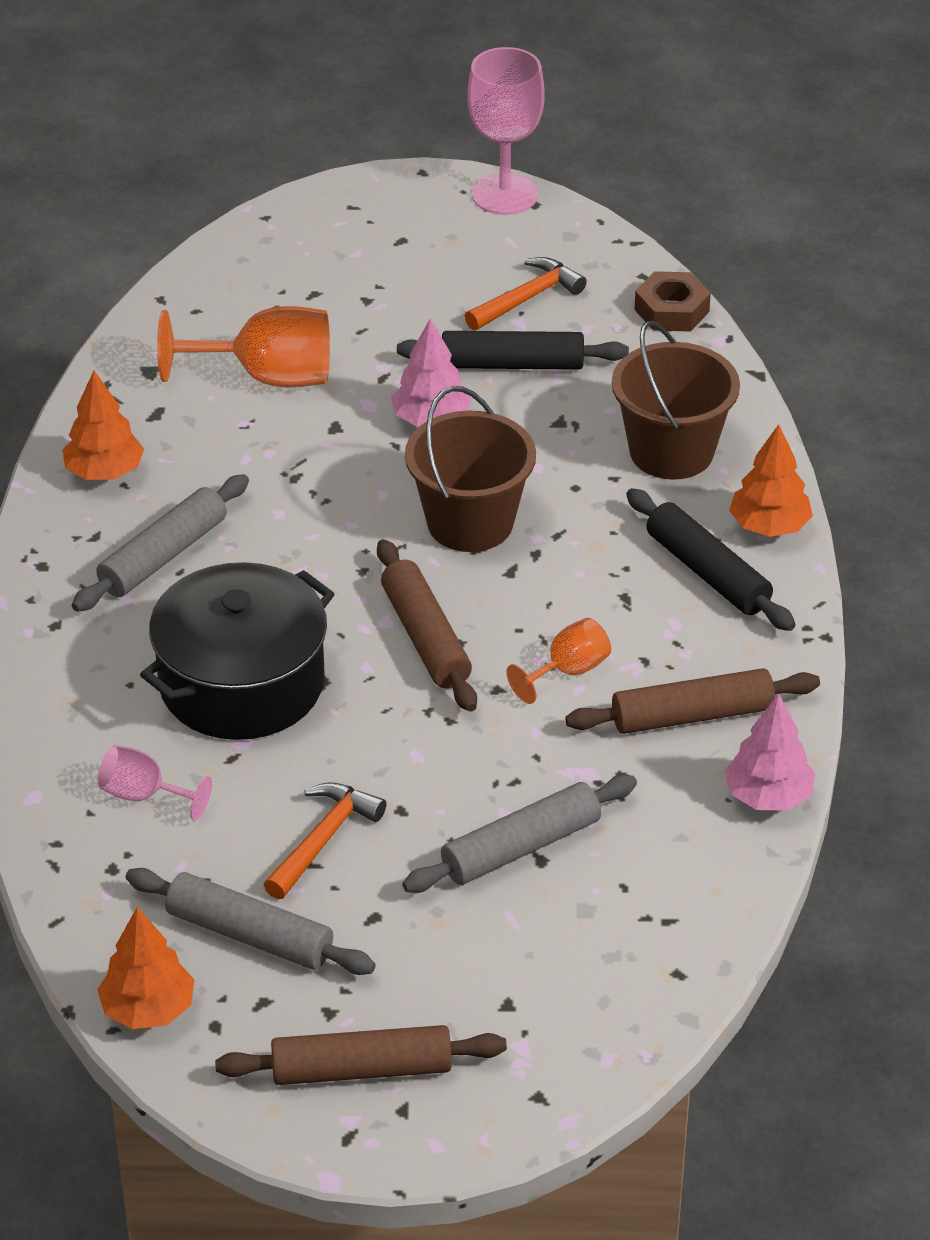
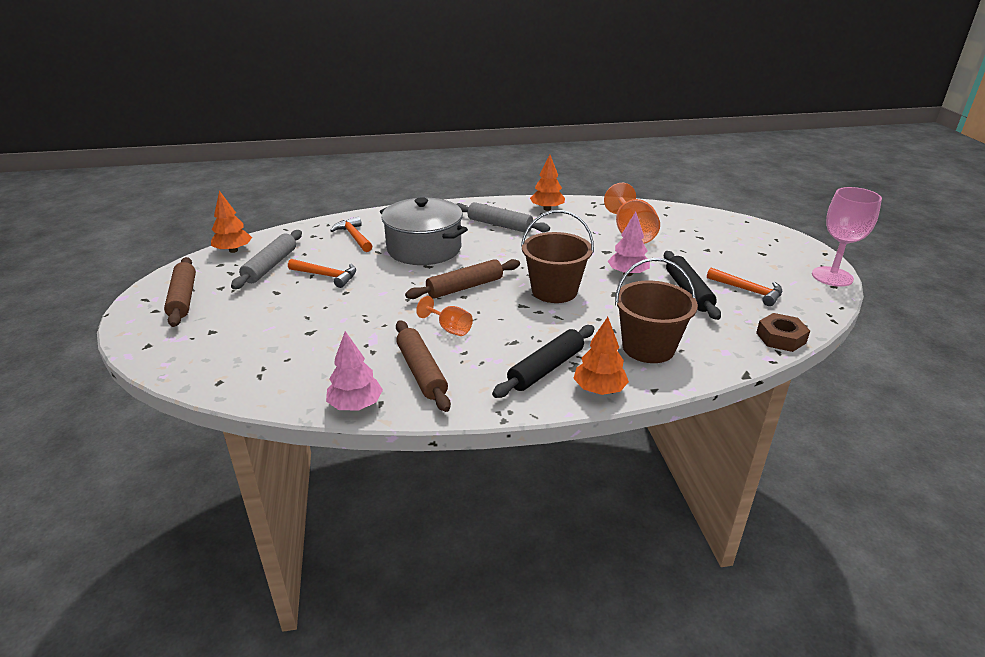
camera: 80 degrees right, 10 degrees down
pink goblet [98,745,212,821] -> orange hammer [330,217,372,252]
black pot [140,562,335,740] -> grey pot [380,197,468,265]
grey rolling pin [402,775,637,893] -> none

